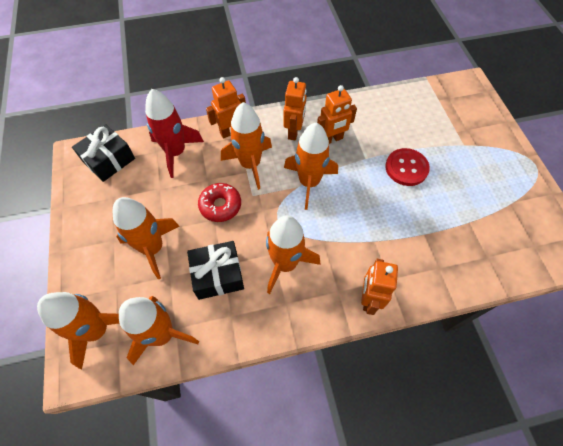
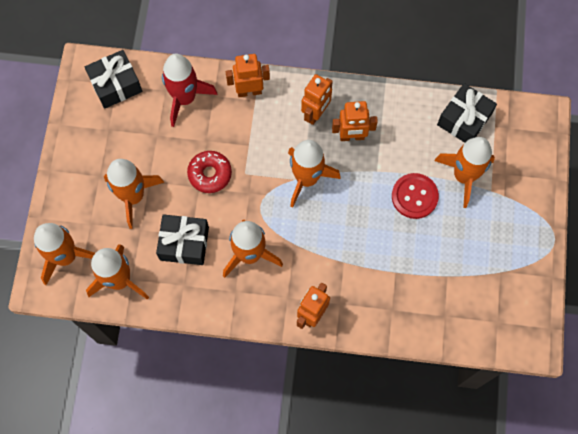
camera: 20 degrees right, 10 degrees up
orange rocket [221,102,272,190] -> orange rocket moved to [434,137,495,208]
none -> black gift [437,83,497,143]

